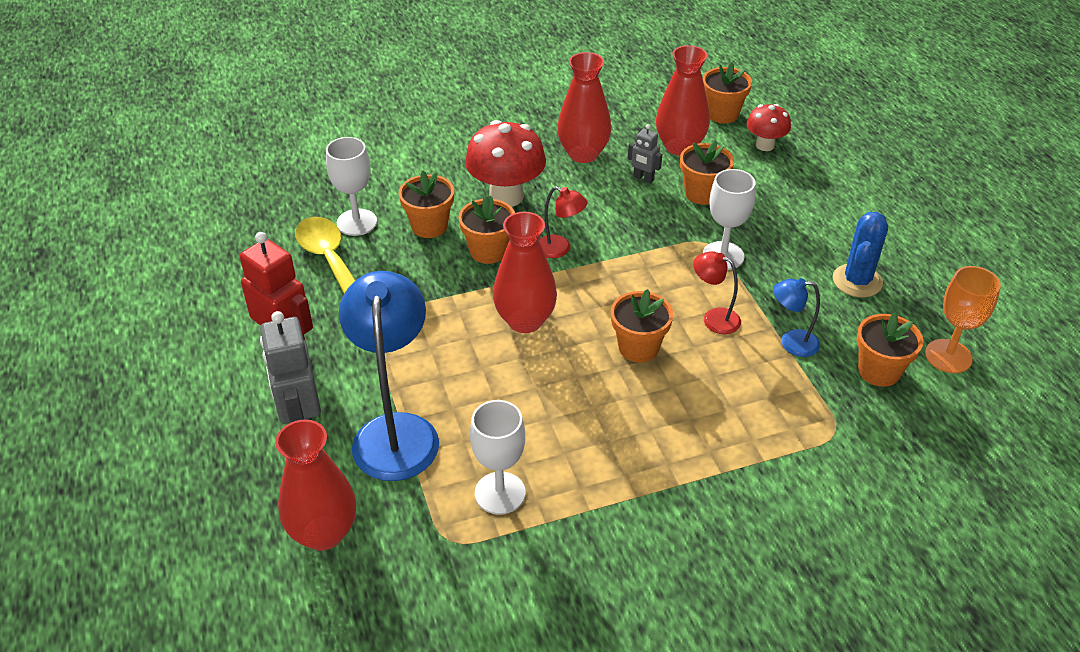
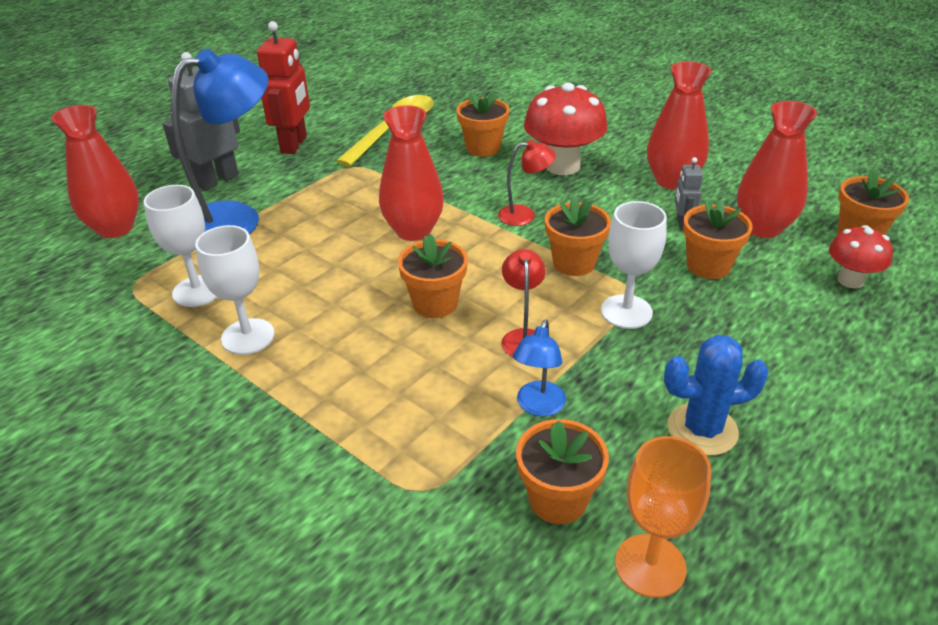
camera: 60 degrees right, 5 degrees down
white goblet [326,137,377,236] -> white goblet moved to [195,225,275,355]
orange flower pot [458,196,515,264] -> orange flower pot moved to [545,195,611,276]
red lamp [539,186,588,258] -> red lamp turned 90 degrees counterclockwise [498,140,556,226]
blue lamp [773,278,820,357] -> blue lamp turned 135 degrees counterclockwise [513,320,566,416]

